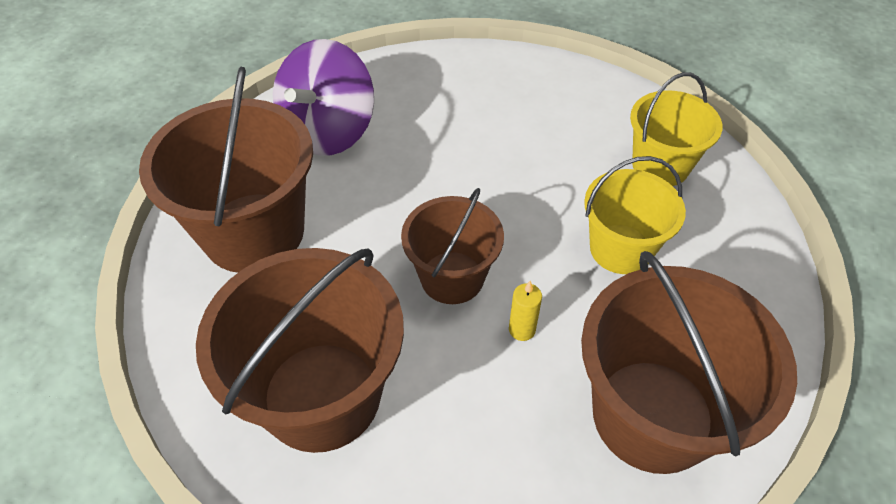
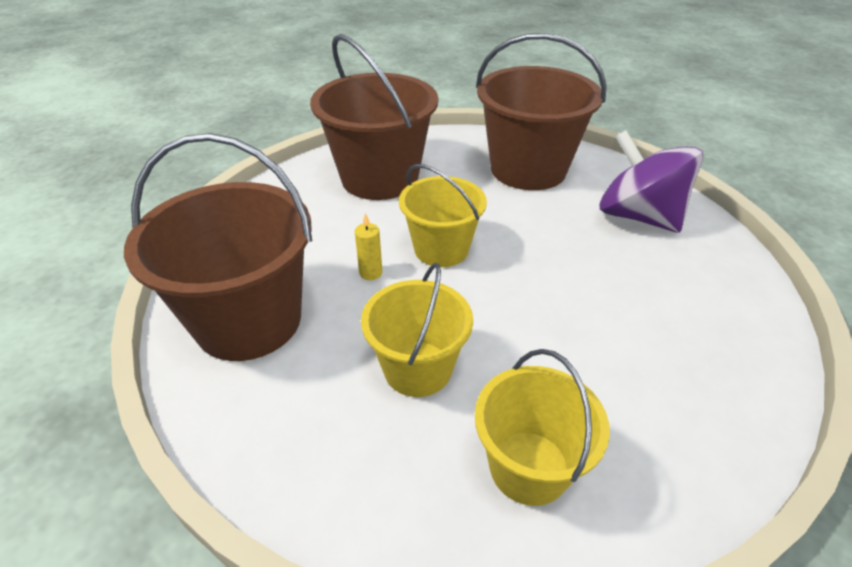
camera: 110 degrees right, 10 degrees down
brown bucket [401,188,504,304] -> yellow bucket [399,164,487,267]

